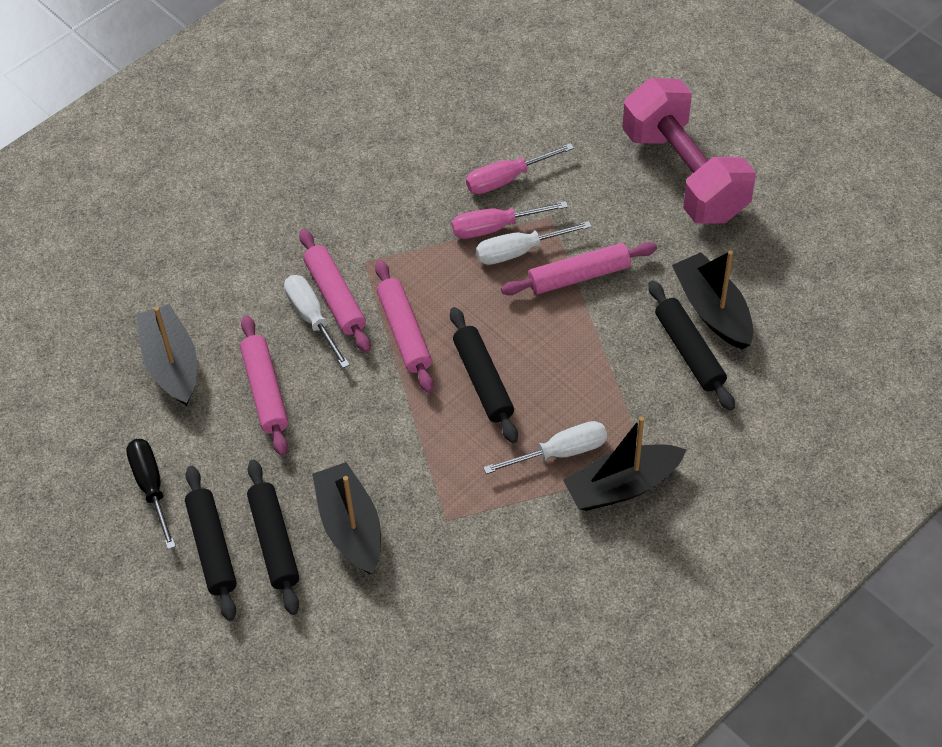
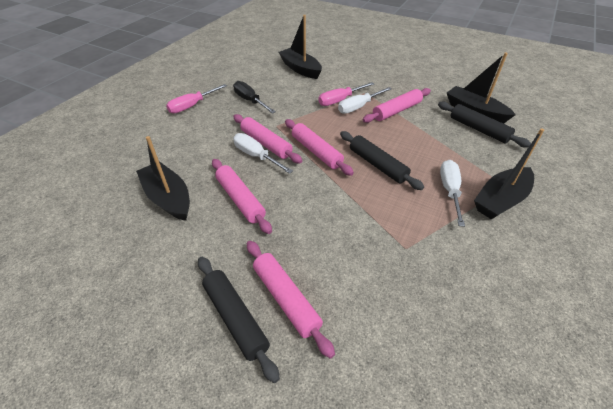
camera: 20 degrees left, 10 degrees down
black screwdriver [126,439,176,549] -> black screwdriver moved to [233,81,276,114]
black rolling pin [247,460,299,615] -> pink rolling pin [247,241,335,359]
black boat [312,462,381,574] -> black boat moved to [279,15,322,79]
pink screwdriver [466,143,574,194] -> pink screwdriver moved to [166,84,227,114]
white screwdriver [483,421,607,474] -> white screwdriver turned 45 degrees counterclockwise [440,160,465,227]
pink dumbbell [622,78,756,224] -> none

